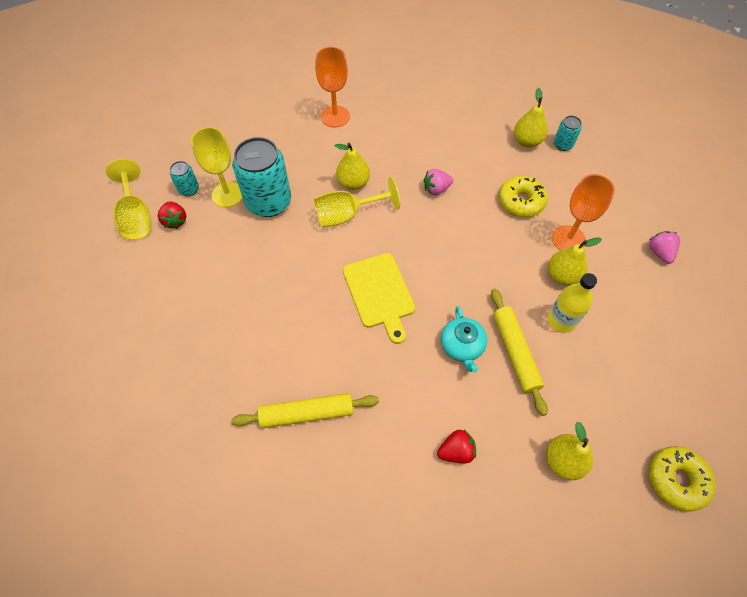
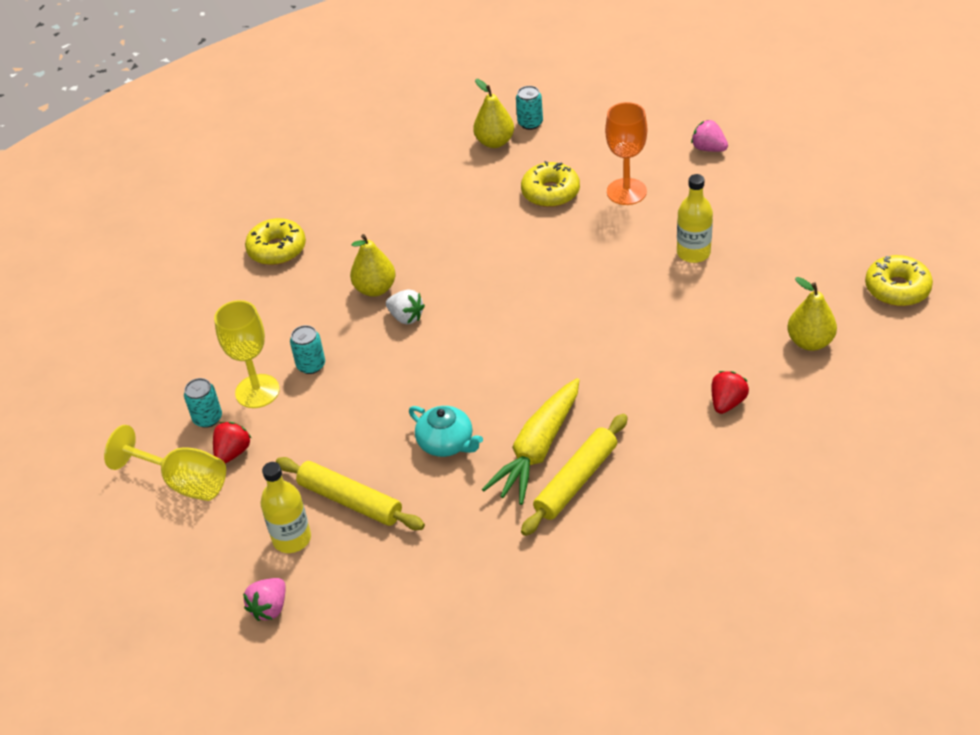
camera: 40 degrees left, 15 degrees down
red strawberry [158,201,186,229] -> red strawberry turned 90 degrees counterclockwise [213,422,251,464]
turquoise can [232,137,291,217] -> turquoise can [290,325,325,374], size x0.47
yellow goblet [314,177,400,228] -> white strawberry [386,289,425,325]
orange goblet [315,47,350,128] -> yellow donut [245,218,306,265]
yellow cutting board [343,253,415,344] -> none
pink strawberry [423,169,453,195] -> pink strawberry moved to [243,578,286,621]
turquoise teapot [441,306,487,373] -> turquoise teapot moved to [409,406,483,457]
yellow rolling pin [491,289,548,416] -> yellow rolling pin moved to [276,457,425,530]
yellow pear [548,237,602,286] -> none
none -> yellow bottle [261,462,311,553]
none -> yellow carrot [482,378,579,505]

